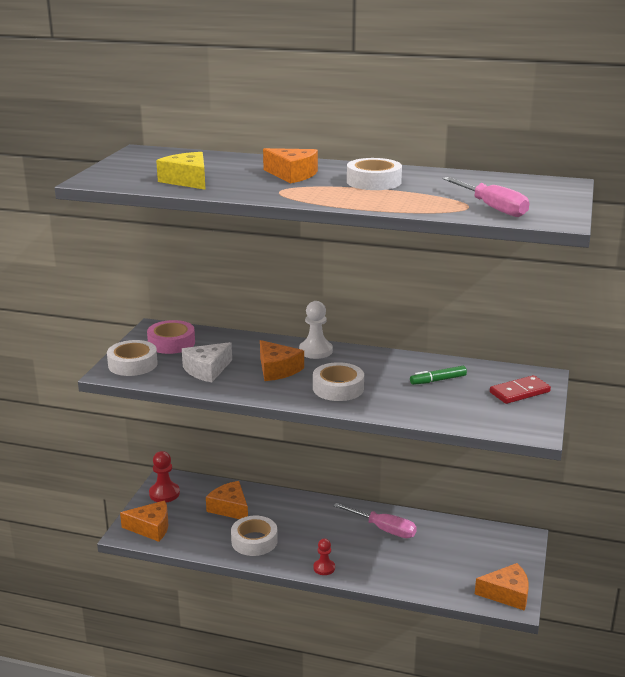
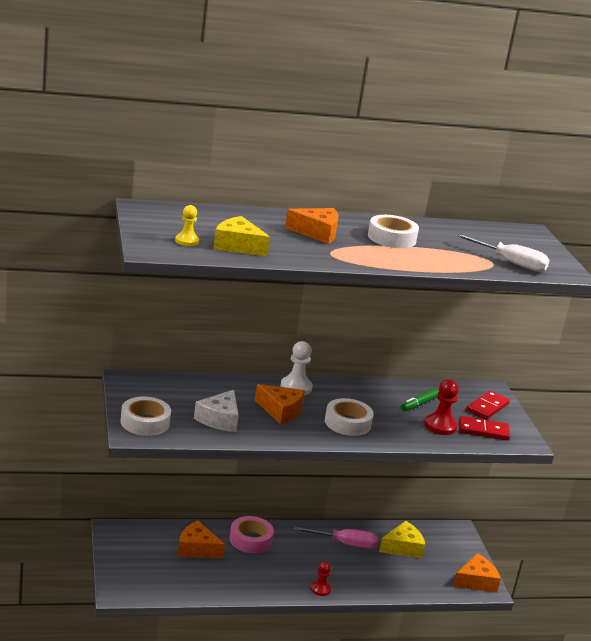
camera: 30 degrees left, 0 degrees up
orange cheese [120,500,168,542] -> none
pink tape [147,320,195,354] -> pink tape moved to [229,516,274,553]
red pawn [149,451,180,502] -> red pawn moved to [424,379,459,435]
white tape [231,516,278,556] -> none
pink screwdriver [442,177,529,217] -> white screwdriver [455,233,550,272]
none -> yellow pawn [175,205,199,246]
none -> yellow cheese [379,521,425,558]
none -> red domino [459,416,510,440]

